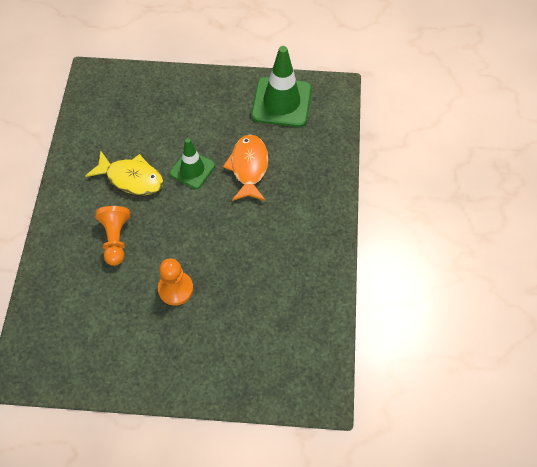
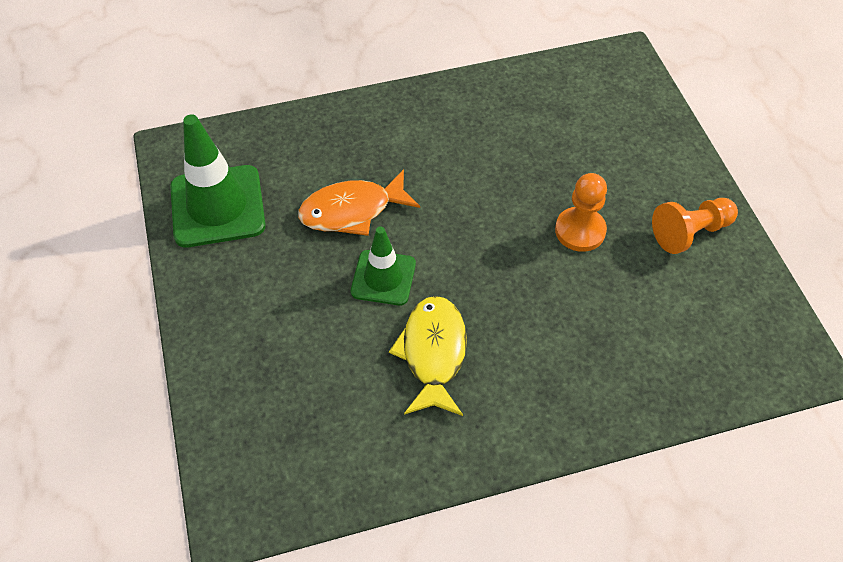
camera: 110 degrees left, 5 degrees down
orange pawn [95,206,130,266] -> orange pawn moved to [652,198,738,254]

